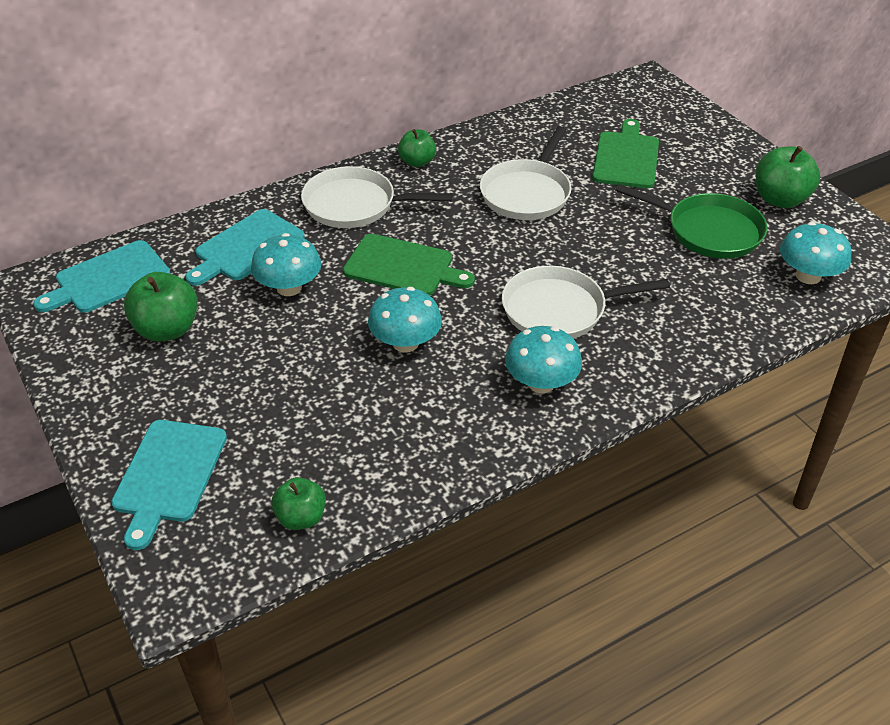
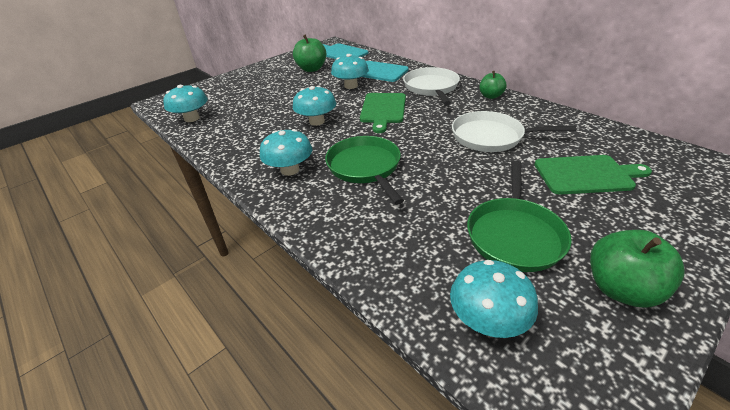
camera: 80 degrees right, 5 degrees down
turquoise cutting board [111,420,227,550] -> none
green apple [271,477,326,530] -> turquoise mushroom [163,85,208,122]
white pan [502,266,670,339] -> green pan [325,136,404,205]

